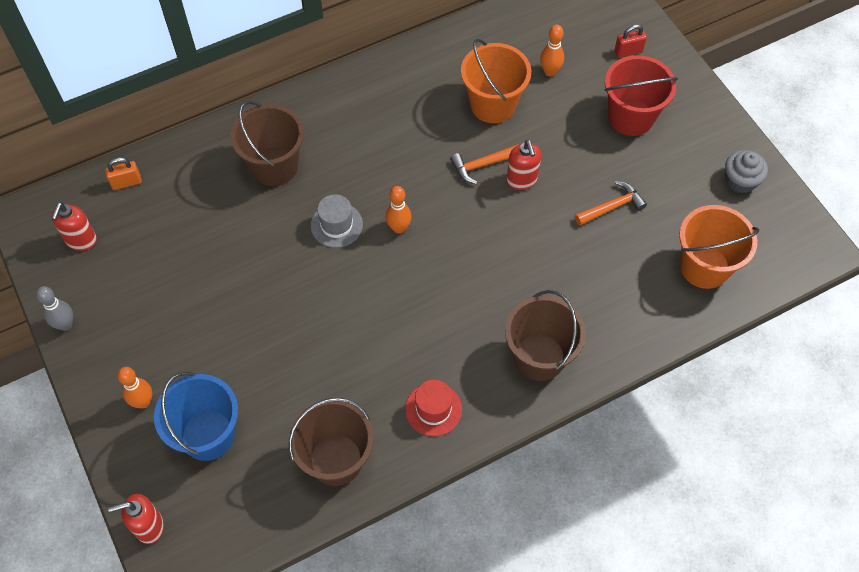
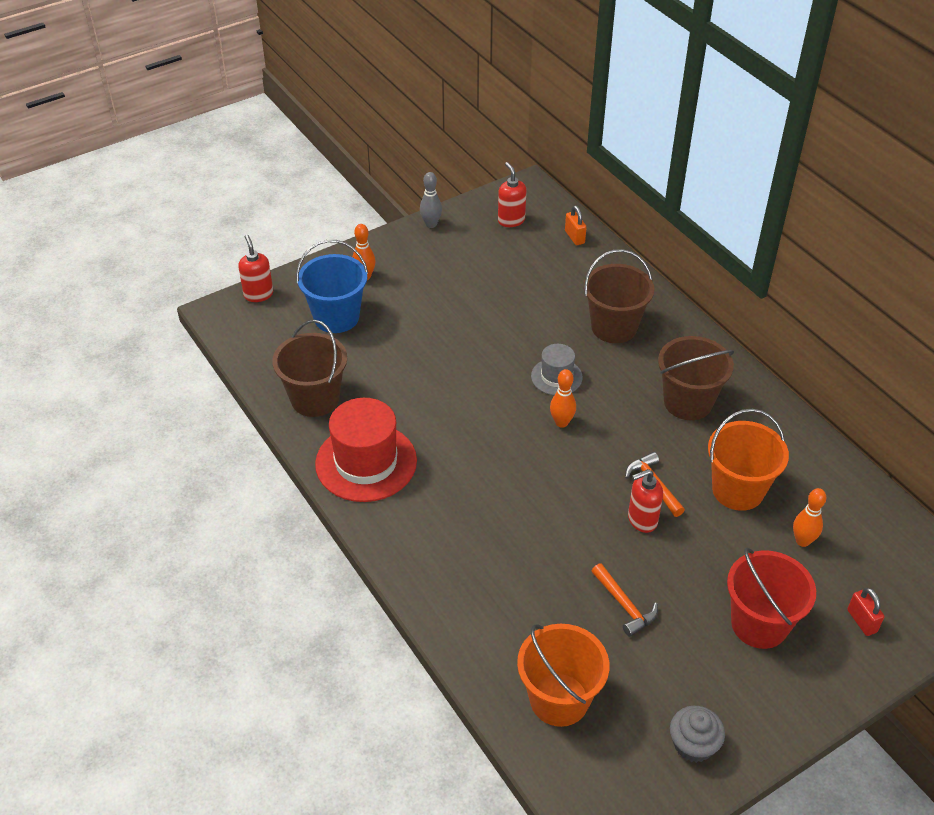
camera: 85 degrees right, 15 degrees down
red soap dispenser [51,202,97,251] -> red soap dispenser turned 60 degrees clockwise [498,162,526,227]
red hat [405,380,462,436] -> red hat [315,398,417,502], size x1.85
brown bucket [505,290,586,381] -> brown bucket moved to [658,336,734,420]

